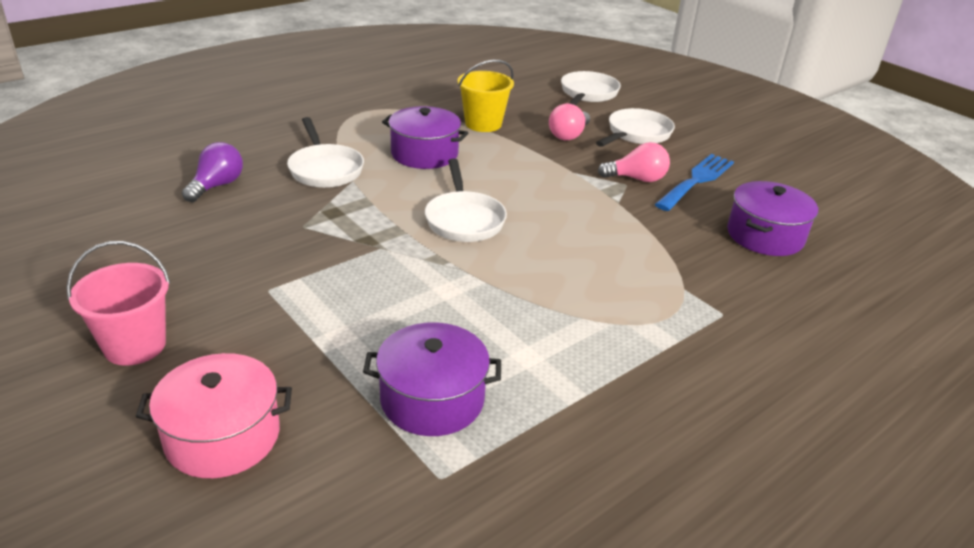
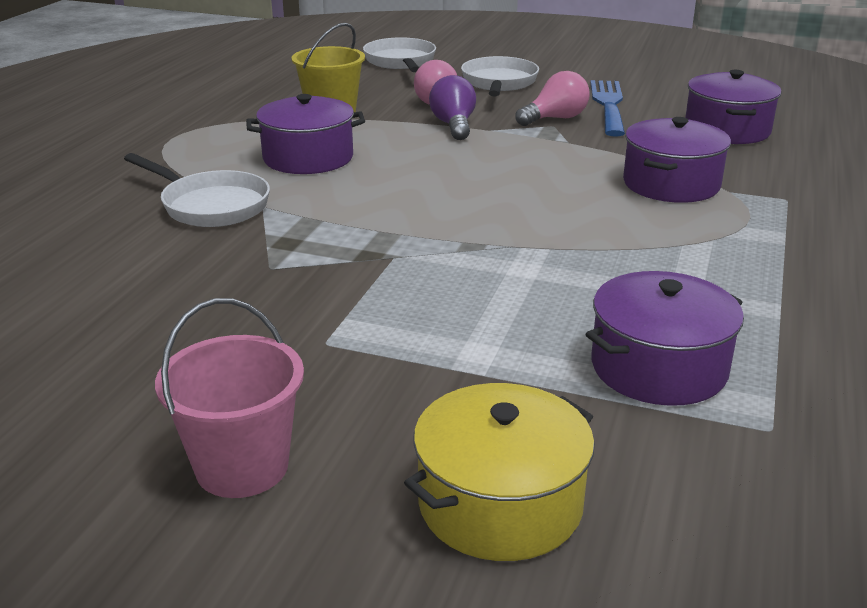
camera: 30 degrees left, 5 degrees down
pink pot [135,353,292,478] -> yellow pot [404,383,595,561]
purple light bulb [182,142,243,202] -> purple light bulb moved to [429,75,476,140]
white pan [425,158,507,242] -> none
none -> purple pot [623,117,731,203]

